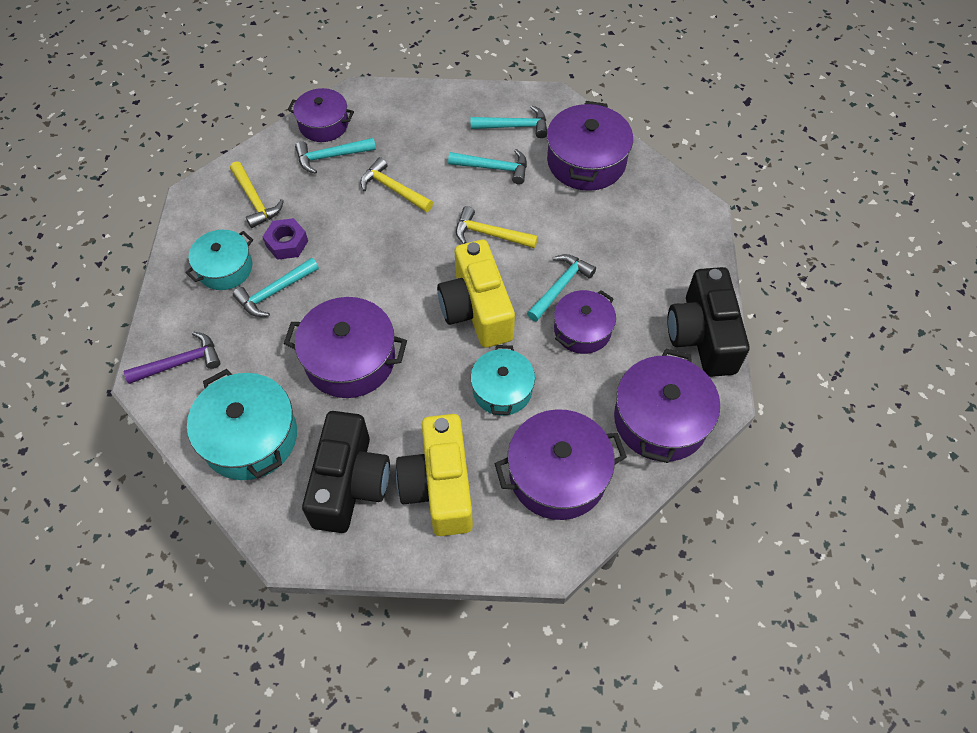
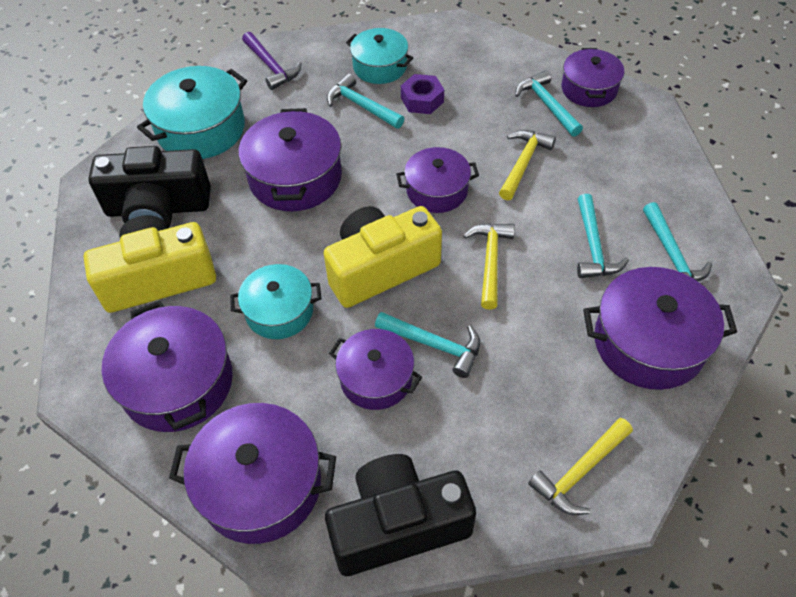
camera: 80 degrees right, 5 degrees down
yellow hammer [230,161,284,228] -> yellow hammer moved to [528,418,633,515]
none -> purple pot [396,147,479,213]

